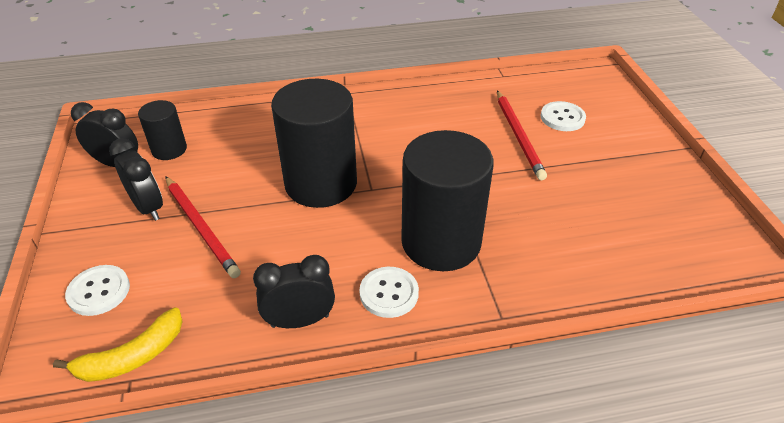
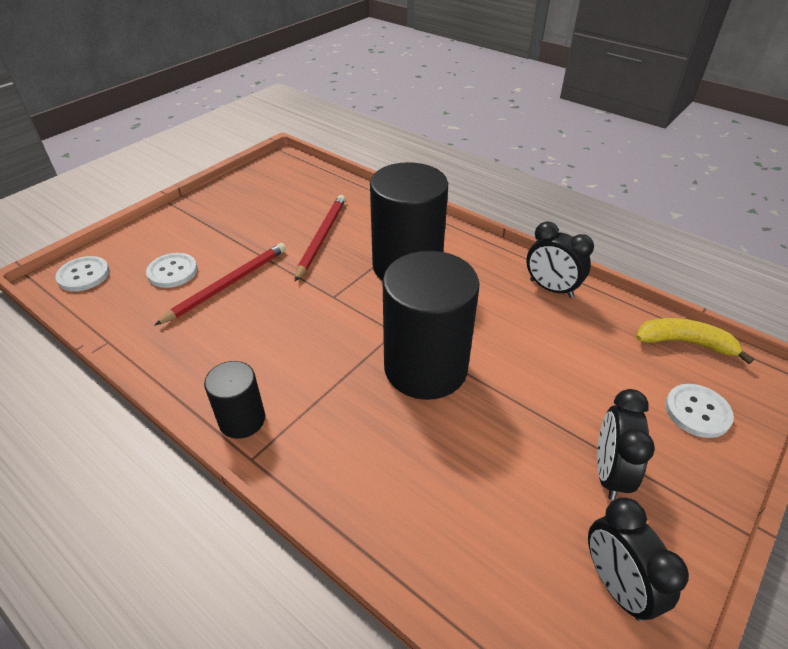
camera: 130 degrees left, 0 degrees up
black cylinder [138,100,187,160] -> black cylinder moved to [204,361,265,439]
red pencil [165,176,241,278] -> red pencil moved to [295,195,346,281]
white button [359,267,419,318] -> white button moved to [55,256,110,291]

